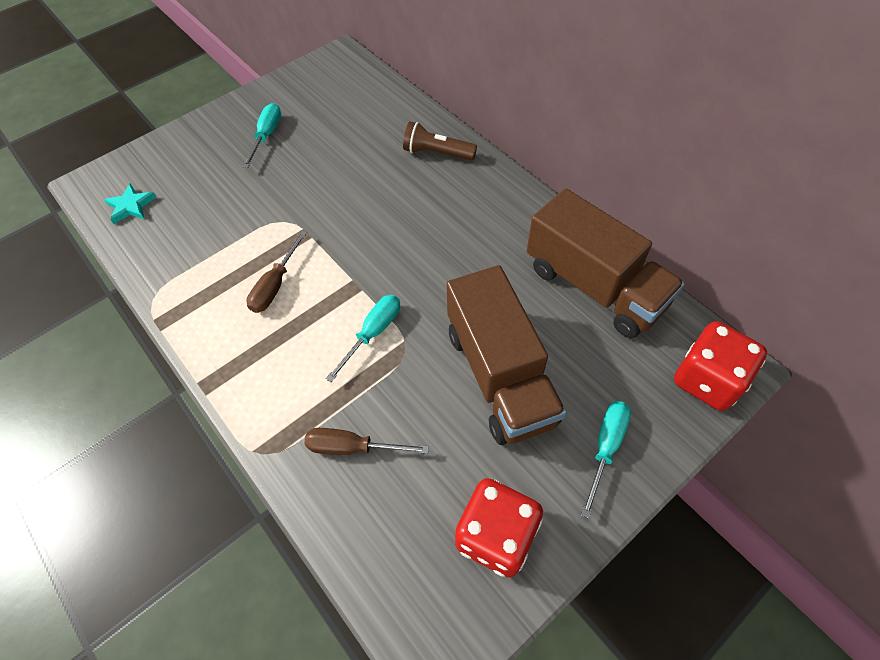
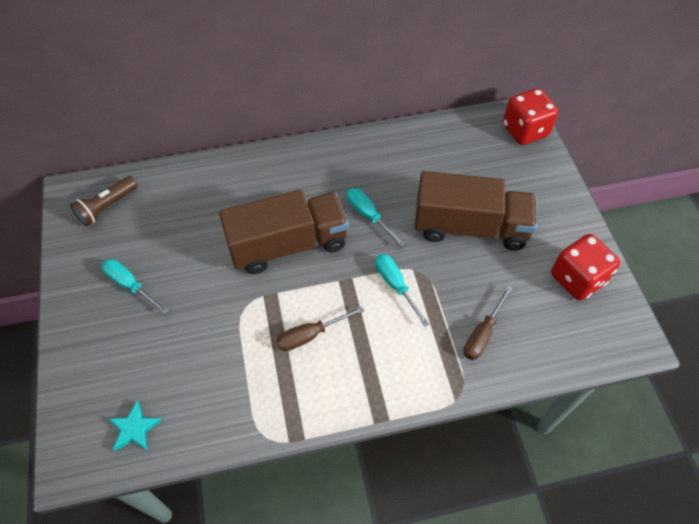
camera: 65 degrees left, 0 degrees up
brown screwdriver [246,231,307,313] -> brown screwdriver turned 105 degrees clockwise [276,306,364,351]
brown flashlight [403,121,477,160] -> brown flashlight moved to [70,176,138,226]
brown truck [527,188,685,338] -> brown truck moved to [219,190,349,274]
turquoise screwdriver [581,401,631,519] -> turquoise screwdriver moved to [347,188,405,247]

